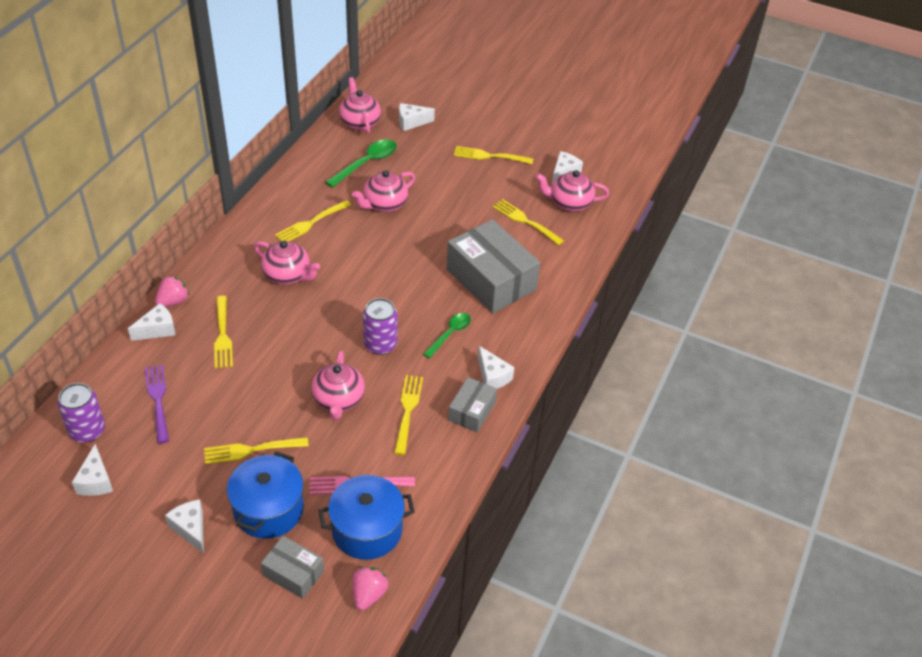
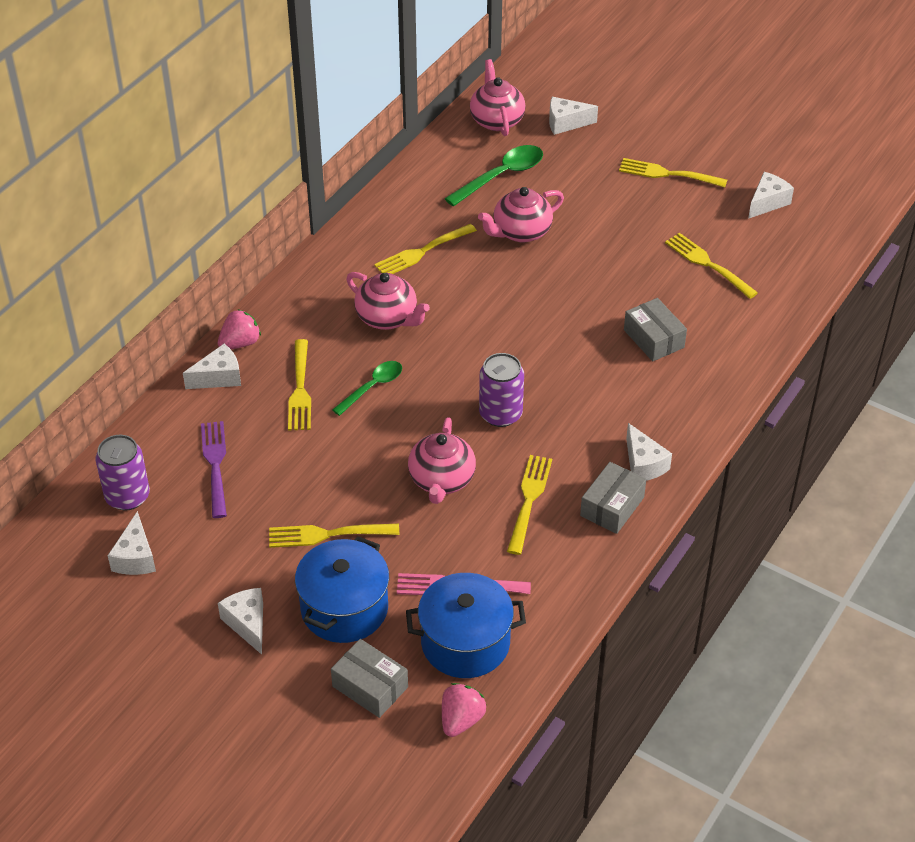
camera: 10 degrees right, 0 degrees up
green spoon [423,313,471,358] -> green spoon moved to [332,361,402,416]
grey box [447,219,540,313] -> grey box [624,298,687,361], size x0.52
pink teapot [536,170,609,212] -> none

